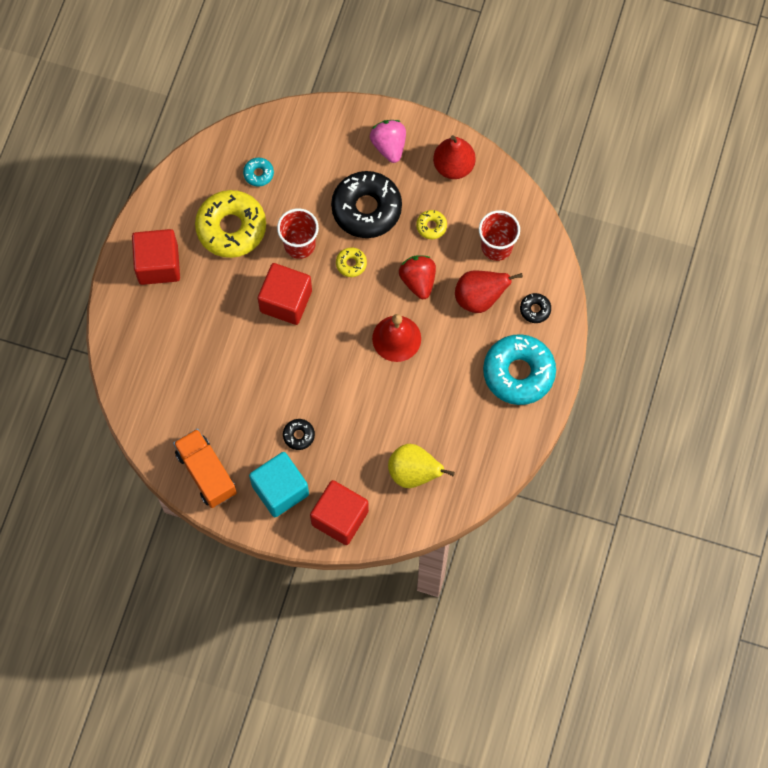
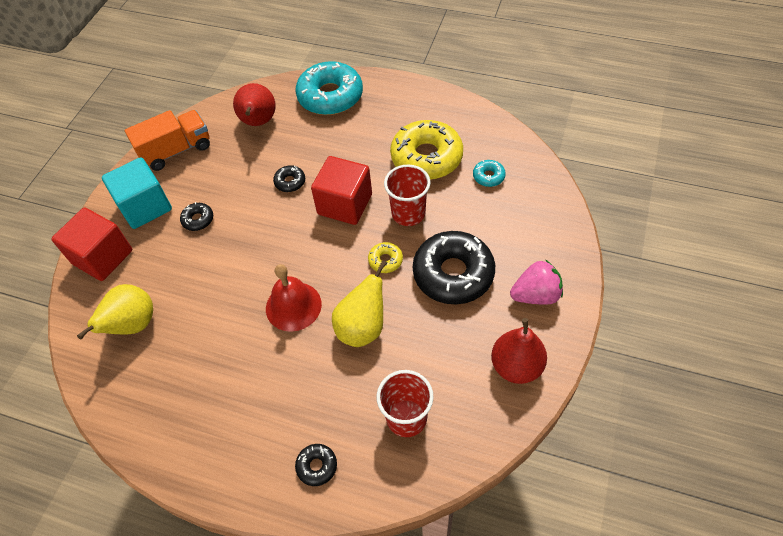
camera: 95 degrees right, 15 degrees down
red cube [132,229,180,285] -> none
red strawberry [399,255,436,299] -> yellow pear [332,260,387,347]
yellow donut [416,210,447,239] -> none
red pear [455,270,523,313] -> red pear moved to [233,83,276,126]
turquoise donut [483,334,556,405] -> turquoise donut moved to [295,61,363,115]
none -> black donut [273,165,305,192]

